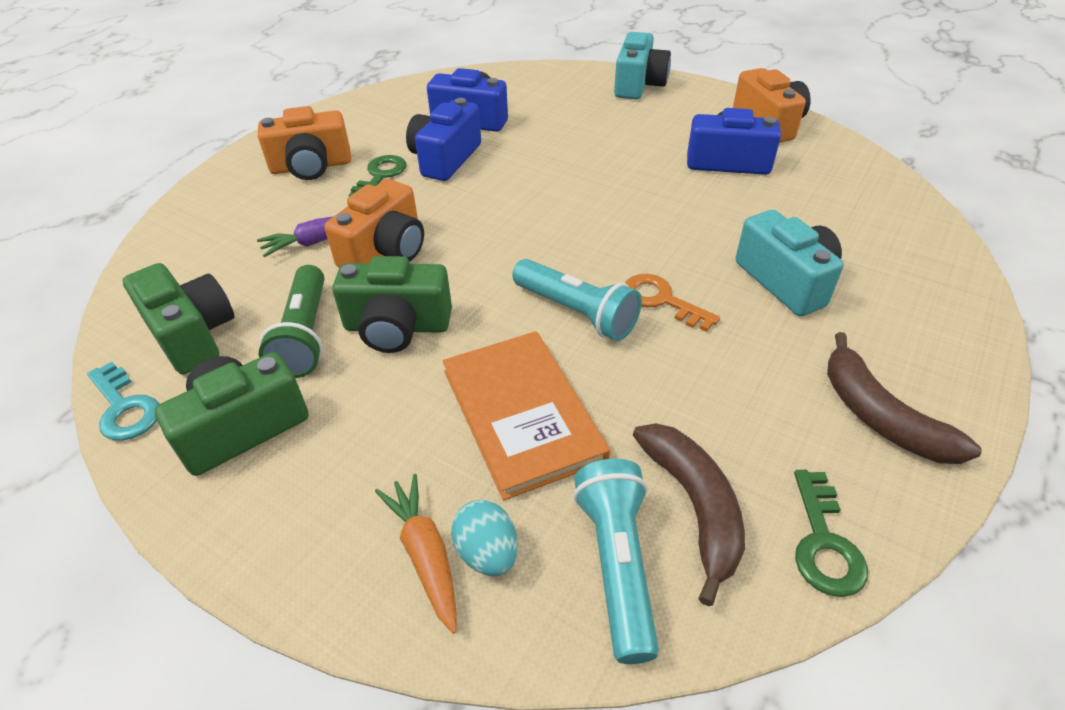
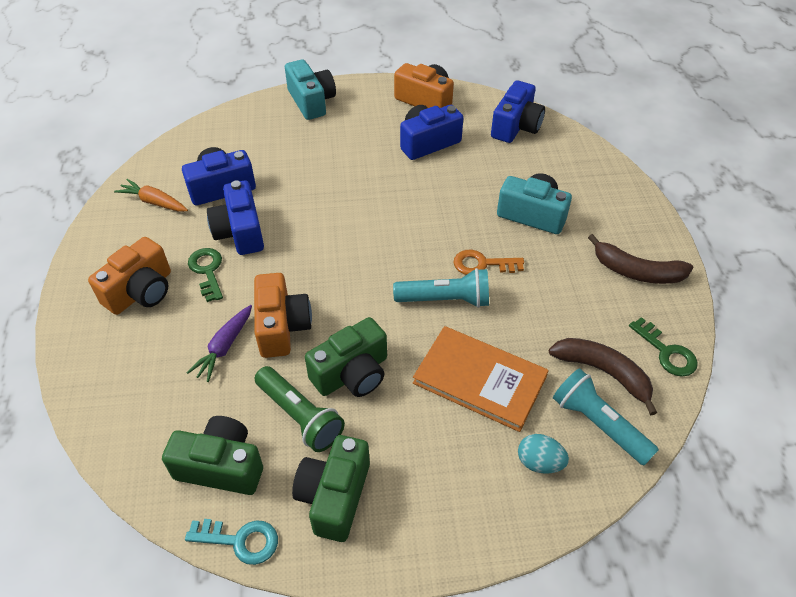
camera: 40 degrees left, 5 degrees up
orange carrot [375,474,457,634] -> orange carrot moved to [114,179,188,212]
none -> blue camera [491,80,545,143]

